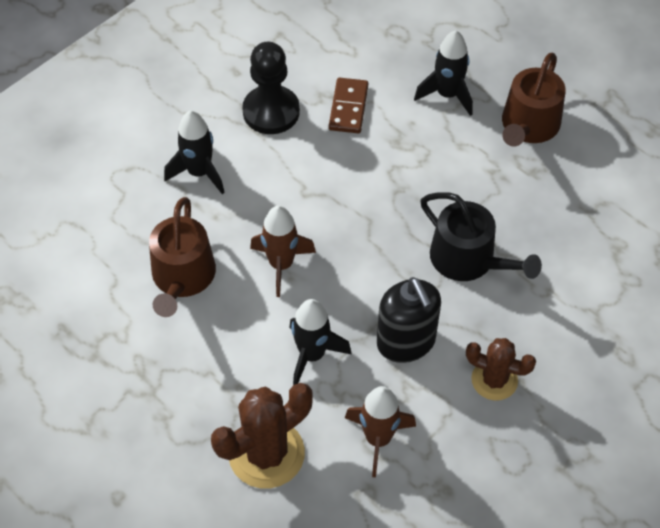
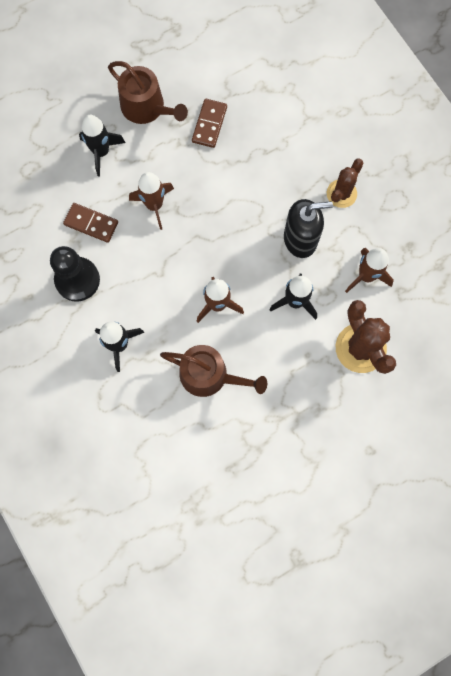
camera: 75 degrees left, 20 degrees up
black watering can [421,192,542,281] -> none
none -> brown rocket [129,172,174,230]
none -> brown domino [192,99,227,148]

